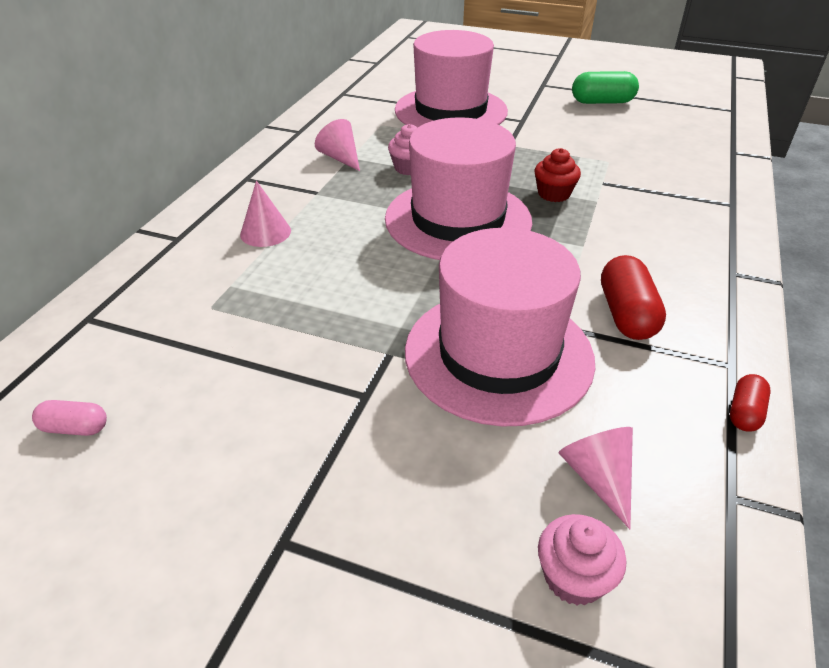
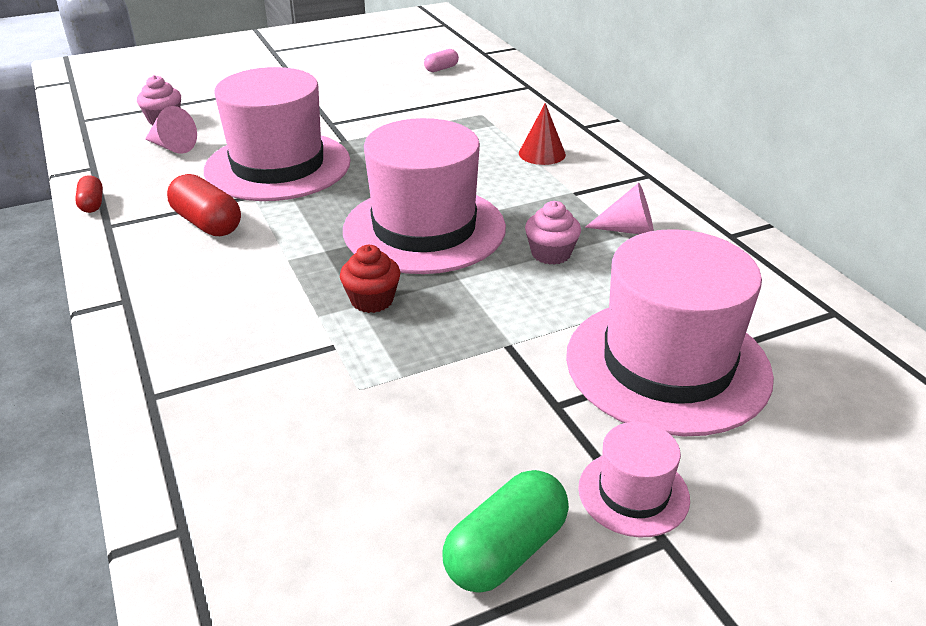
camera: 135 degrees right, 5 degrees down
pink cone [240,180,291,247] -> red cone [519,103,566,165]
none -> pink hat [578,422,690,537]

